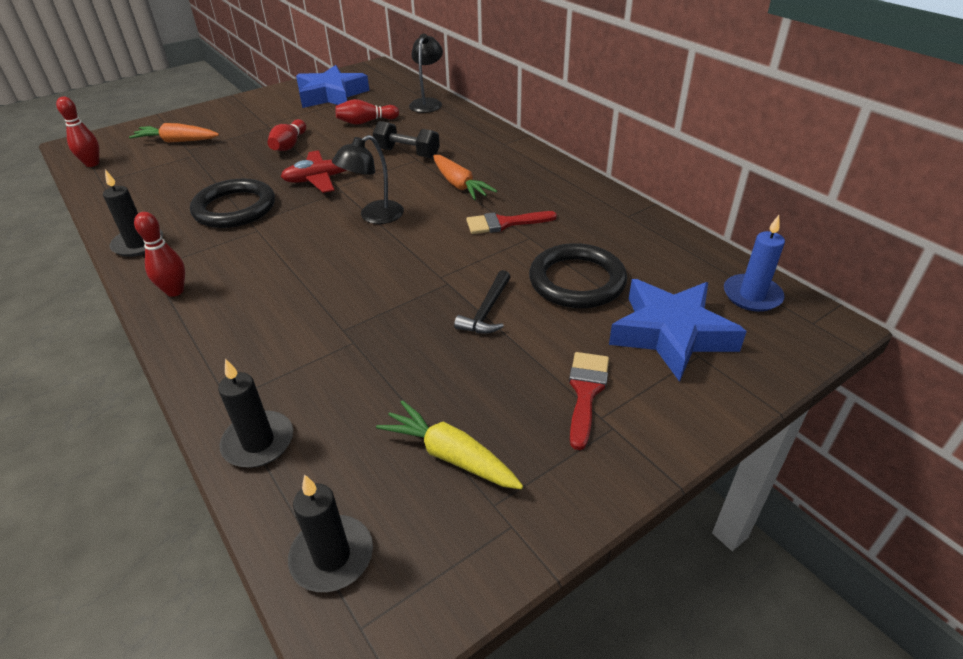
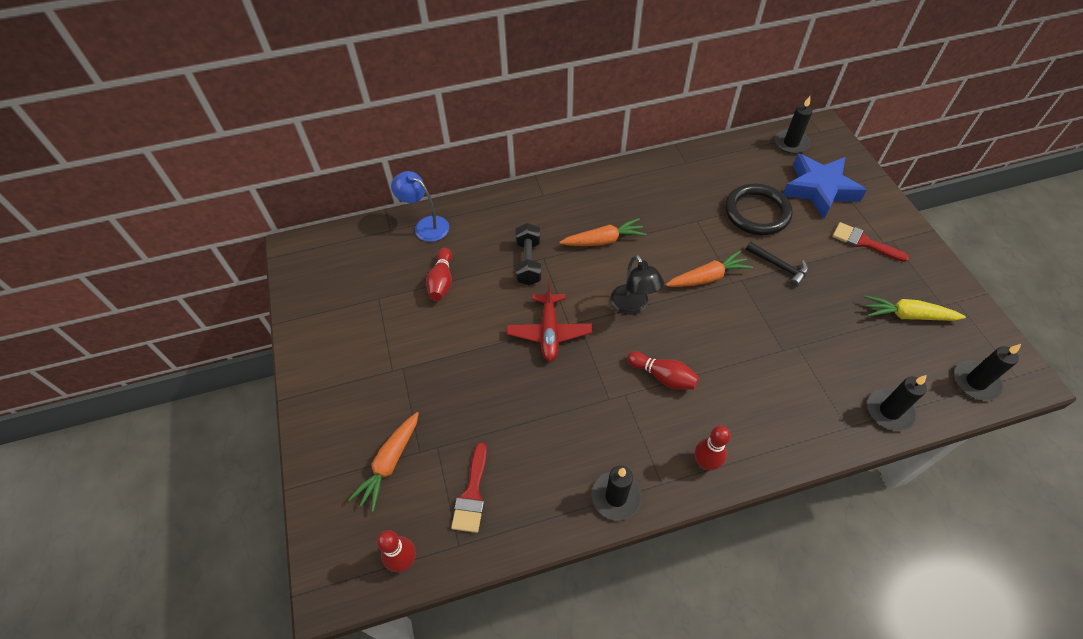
camera: 70 degrees left, 15 degrees up
black ring [190,178,275,228] -> none
red bowling pin [268,119,306,151] -> red bowling pin moved to [627,351,699,390]
blue star [296,65,369,108] -> none
black dumbbell [373,121,440,159] -> black dumbbell turned 45 degrees counterclockwise [515,223,541,285]
yellow carrot [376,400,523,489] -> yellow carrot turned 45 degrees clockwise [864,296,966,321]
black lamp [409,34,443,113] -> blue lamp [391,171,449,242]
red brush [466,211,557,234] -> red brush moved to [451,442,487,533]
blue candle [724,215,785,312] -> black candle [774,96,813,154]
none -> orange carrot [666,250,753,287]

